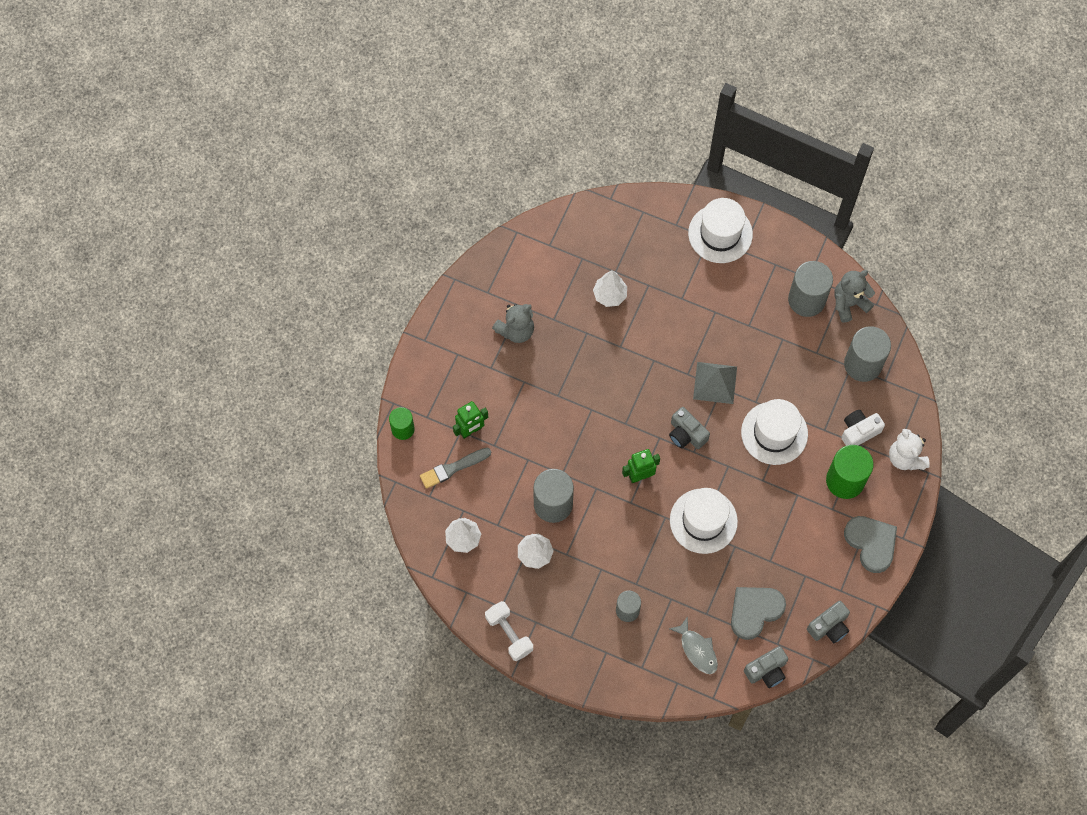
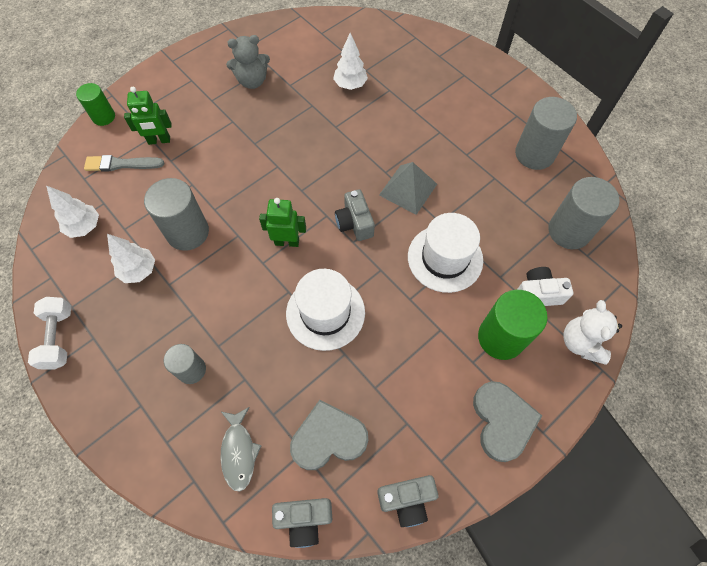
camera: 25 degrees right, 5 degrees down
white hat [688,198,753,263] -> none
grey teddy bear [835,270,875,323] -> none

